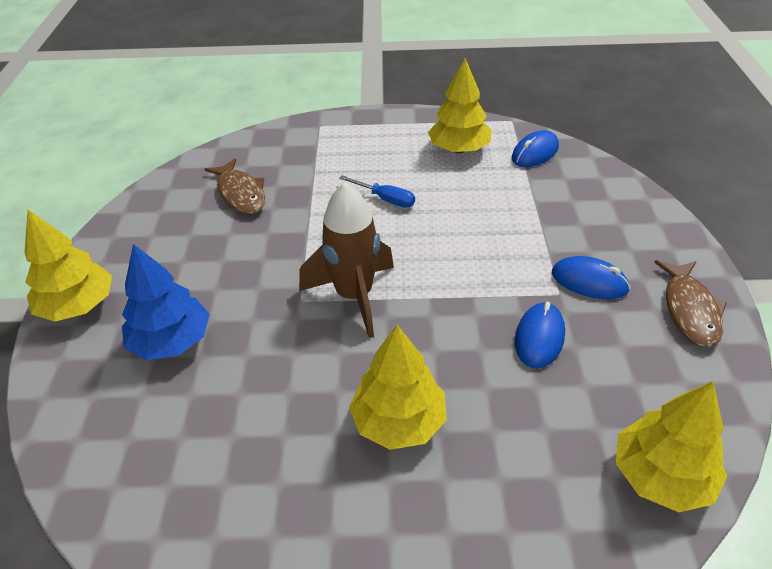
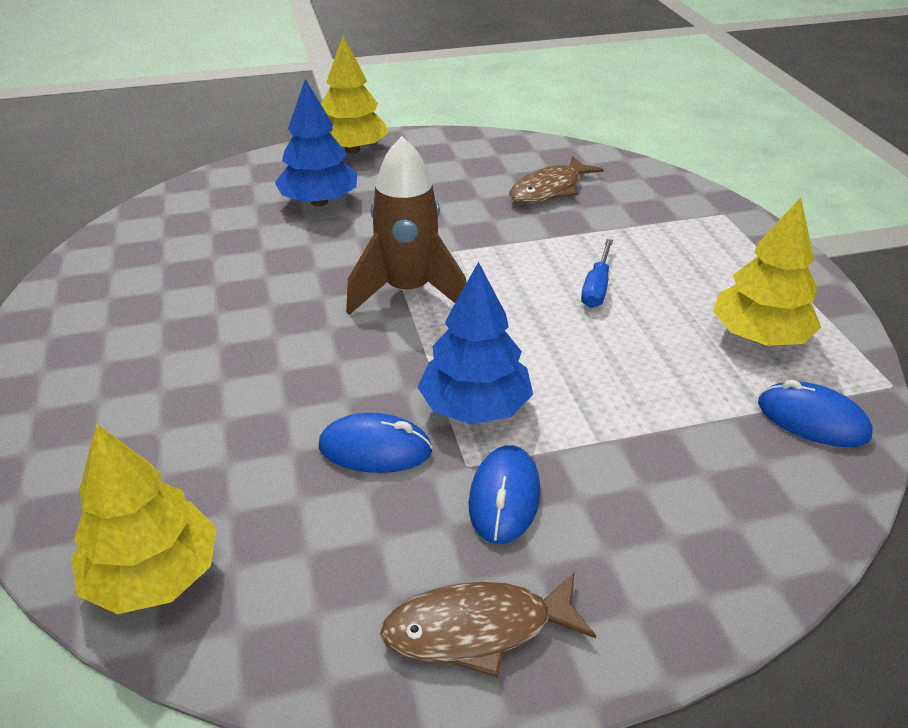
camera: 75 degrees right, 5 degrees down
yellow tree [349,325,447,450] -> none
none -> blue tree [418,262,533,424]

